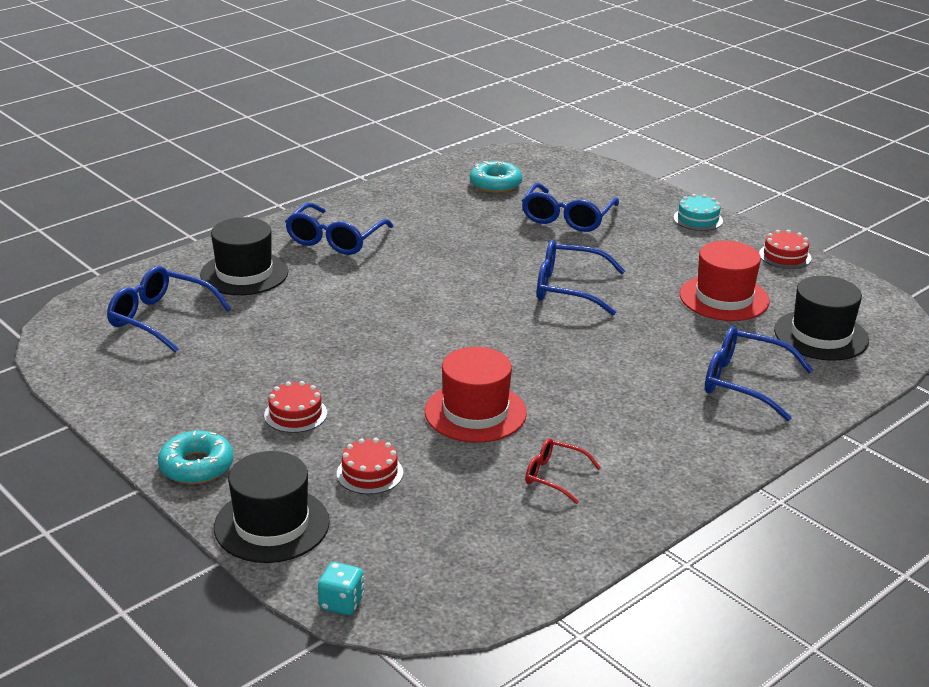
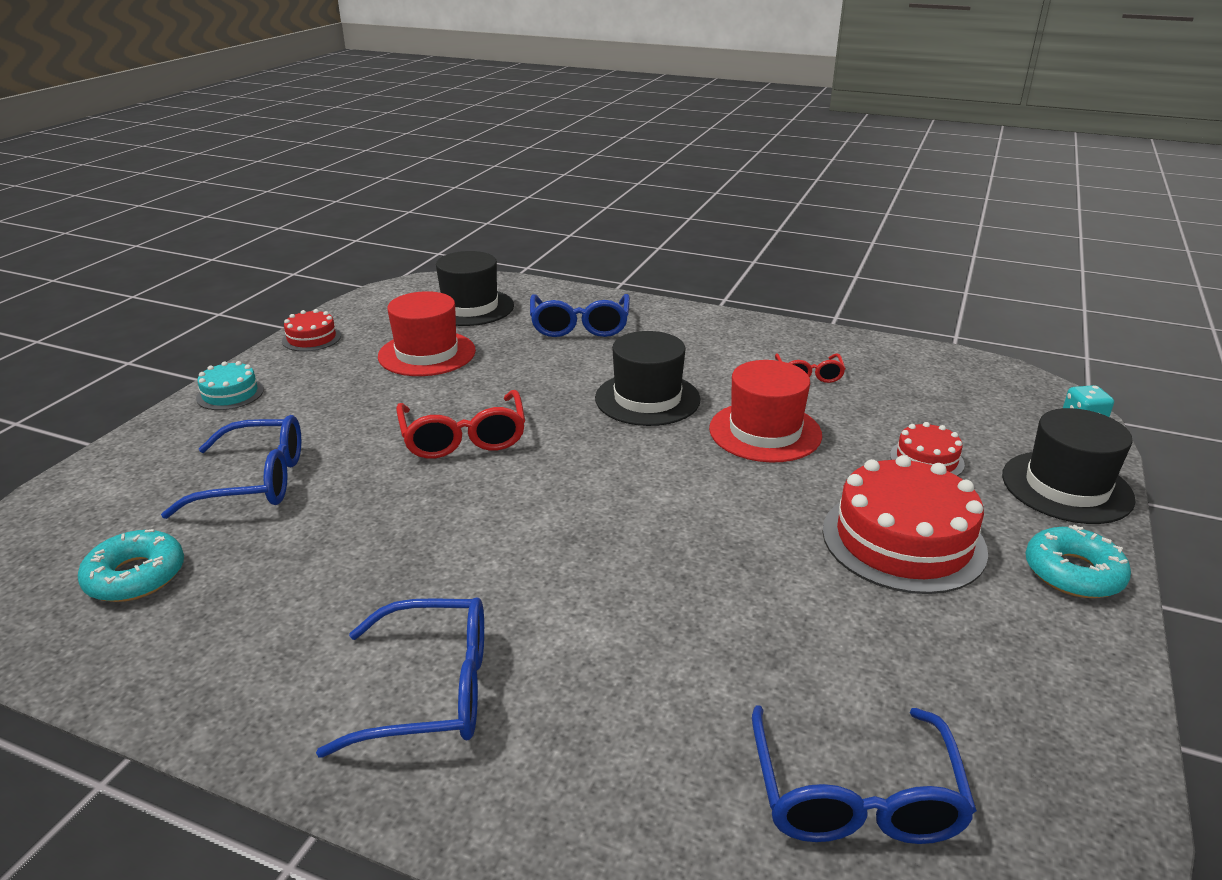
camera: 115 degrees left, 0 degrees up
black hat [200,217,289,295] -> black hat moved to [595,331,701,426]
red cake [264,381,327,433] -> red cake [823,455,988,594], size x1.96
blue glasses [537,240,625,315] -> red glasses [396,390,525,459]

